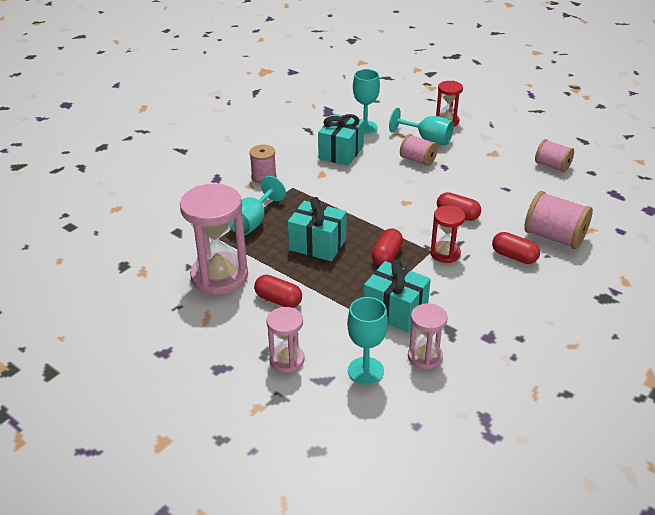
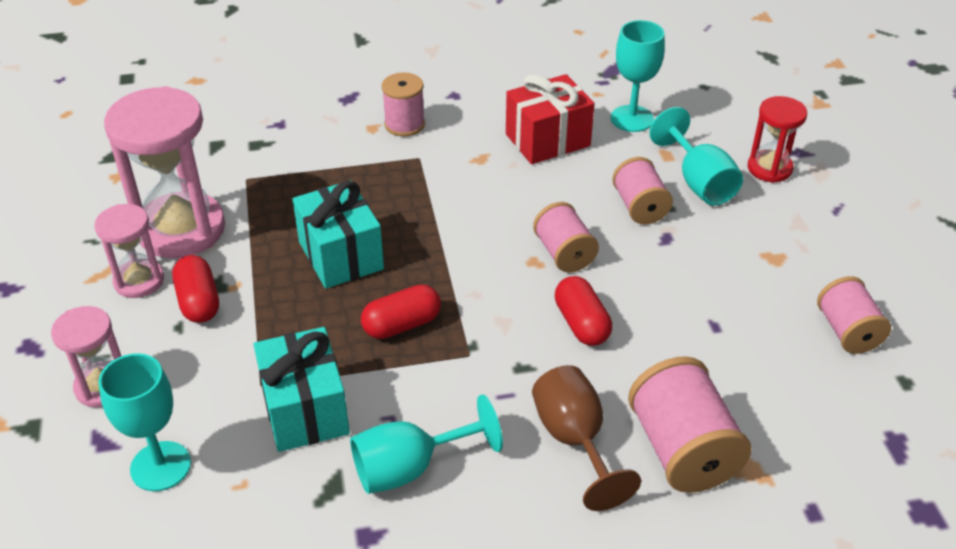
camera: 40 degrees right, 5 degrees up
turquoise goblet [230,176,286,235] -> turquoise goblet moved to [350,395,503,494]
turquoise gift [318,114,364,166] -> red gift [506,74,594,164]
pink hourglass [408,303,447,369] -> pink hourglass moved to [95,204,164,298]
red hourglass [430,205,465,263] -> none
red capsule [492,232,540,264] -> brown goblet [532,365,641,511]
none -> pink spool [533,202,599,273]

